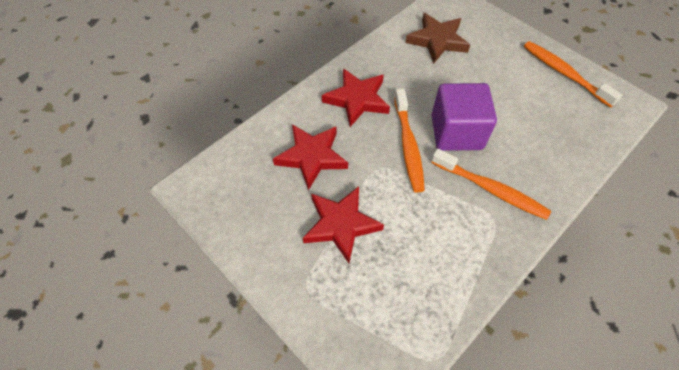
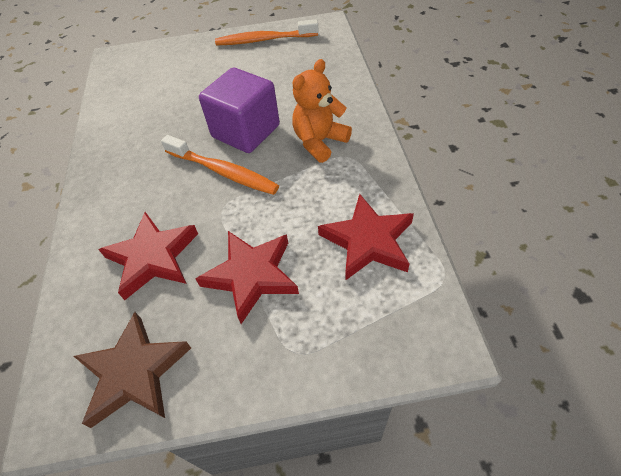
camera: 50 degrees left, 5 degrees down
red star [322,68,390,127] -> red star moved to [318,194,414,281]
brown star [406,13,470,63] -> brown star moved to [74,312,191,428]
orange toothbrush [431,149,551,220] -> orange teddy bear [292,59,352,163]

